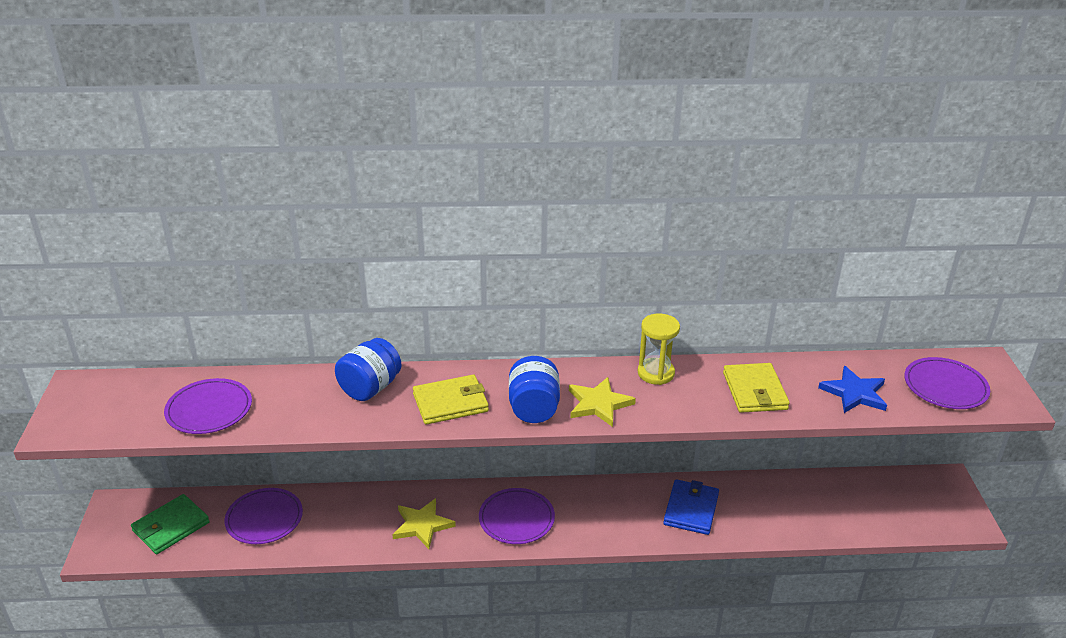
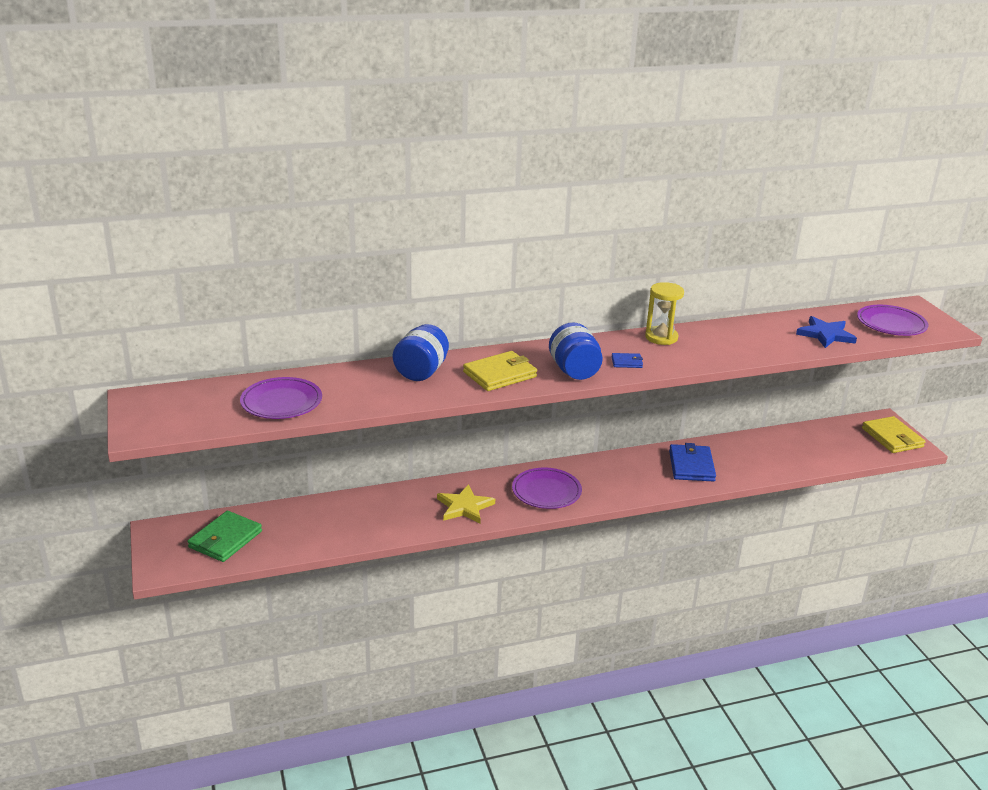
camera: 15 degrees left, 5 degrees down
purple plate [224,488,303,544] -> none
yellow star [569,377,636,427] -> blue wallet [611,353,643,368]
yellow wallet [723,363,790,413] -> yellow wallet moved to [862,416,925,453]

